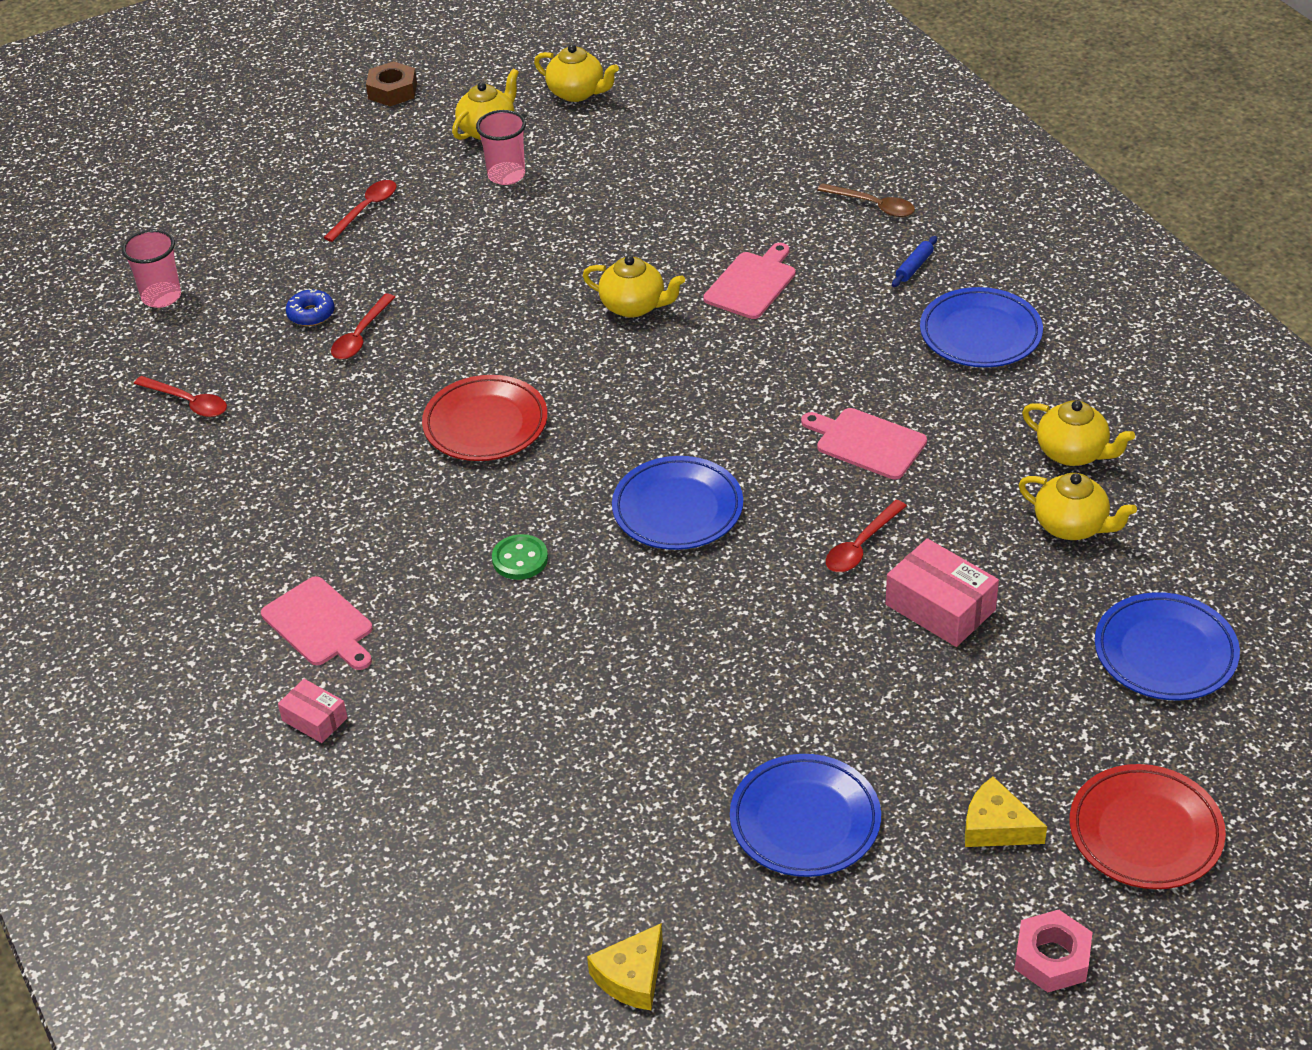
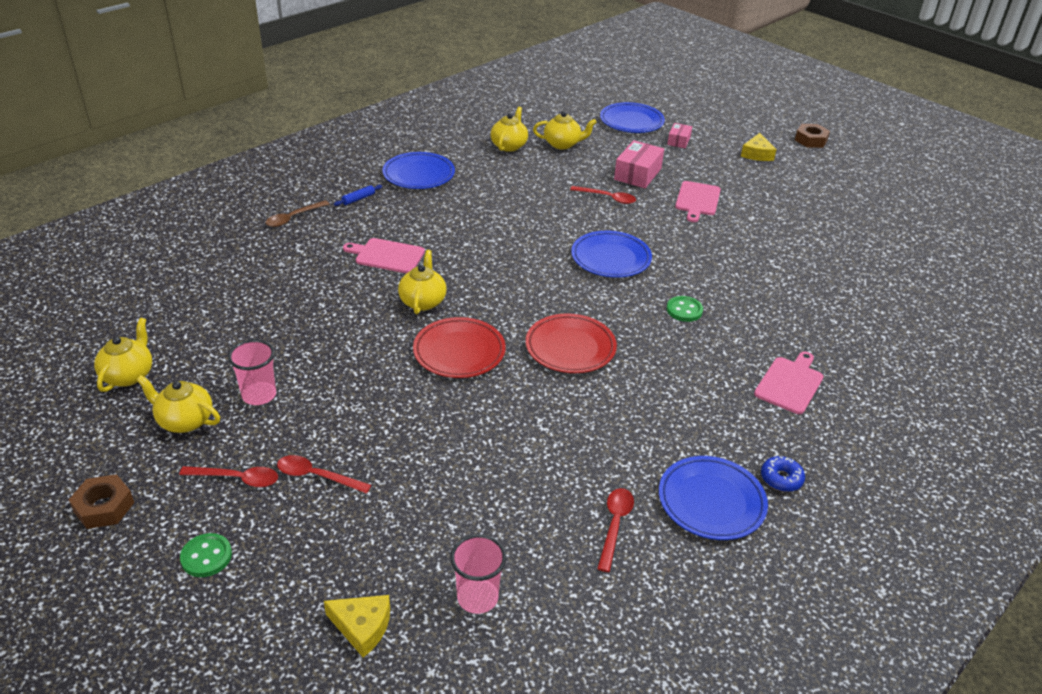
camera: 110 degrees left, 5 degrees down
pink box [278,679,348,743] -> pink box moved to [667,123,692,148]
blue donut [286,289,334,326] -> blue donut moved to [761,456,805,492]
red spoon [331,293,395,359] -> red spoon moved to [179,466,278,487]
yellow cheese [587,923,663,1010] -> yellow cheese moved to [324,595,390,657]
blue plate [730,754,881,877] -> blue plate moved to [659,456,768,540]
pink cutting board [801,408,927,479] -> pink cutting board moved to [675,181,721,222]
brown spoon [817,183,915,217] -> brown spoon turned 150 degrees counterclockwise [266,200,330,227]
blue rolling pin [892,236,937,287] -> blue rolling pin turned 60 degrees counterclockwise [334,185,382,206]
pink nut [1014,910,1093,992] -> brown nut [795,124,830,148]
yellow teapot [1018,473,1137,540] -> yellow teapot turned 75 degrees clockwise [533,111,597,149]
red plate [1070,764,1226,889] -> red plate moved to [413,317,506,378]
none -> green button [180,533,232,577]

